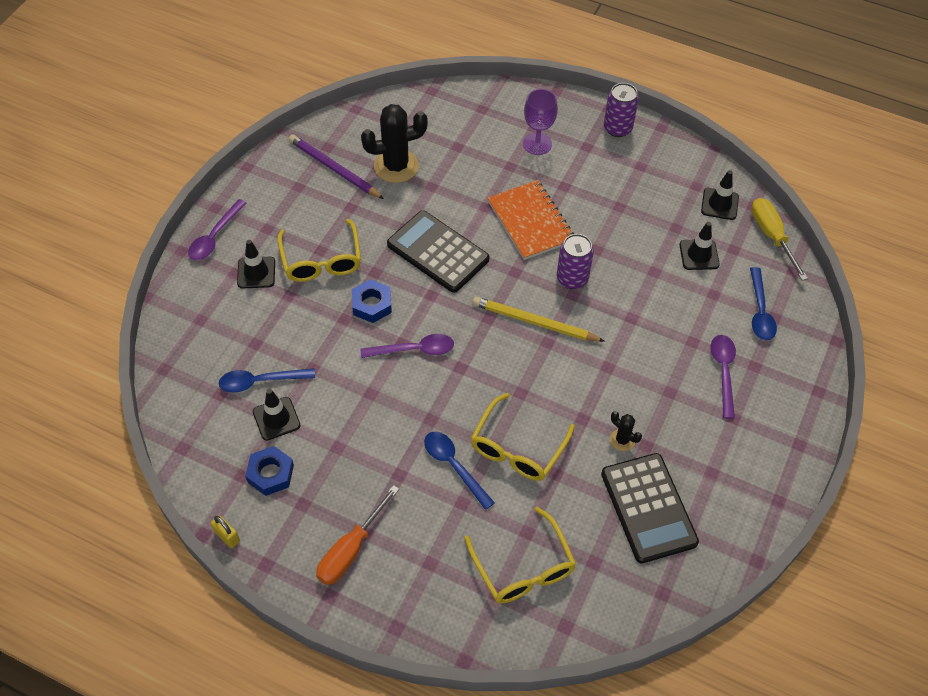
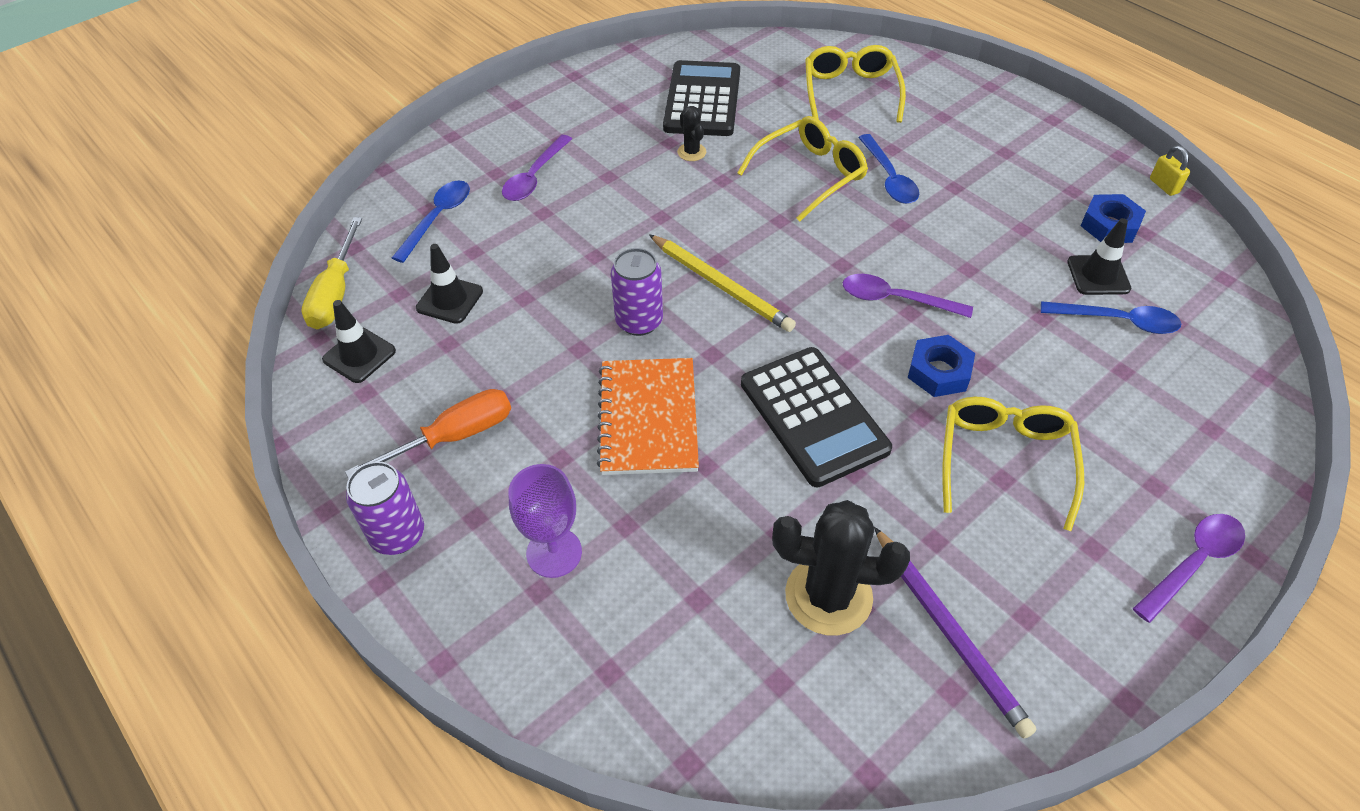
camera: 155 degrees left, 5 degrees down
black traffic cone [237,240,275,289] -> none
orange screwdriver [316,485,399,585] -> orange screwdriver moved to [345,389,511,479]

